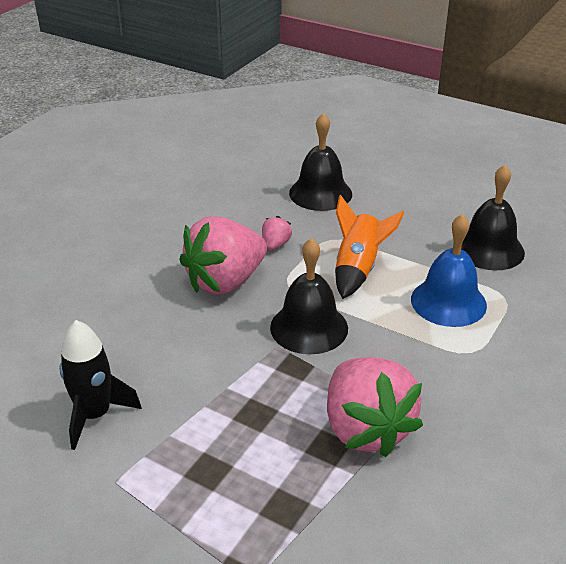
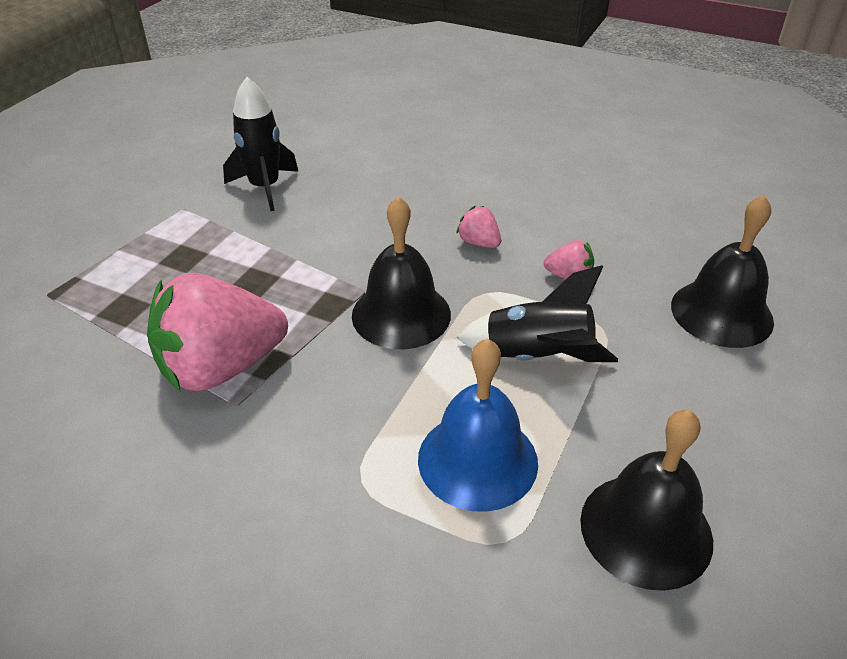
camera: 85 degrees right, 5 degrees up
pink strawberry [179,216,267,295] -> pink strawberry [456,206,501,248], size x0.42
orange rocket [335,195,405,299] -> black rocket [457,265,618,362]

